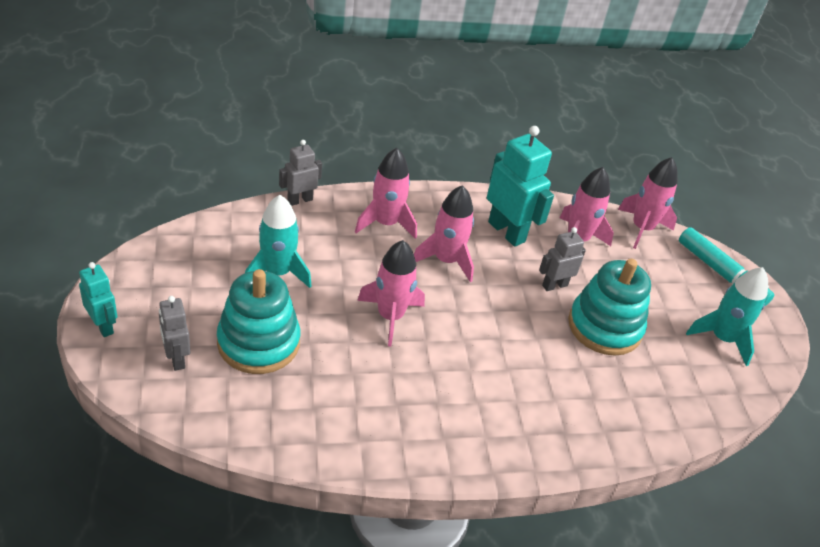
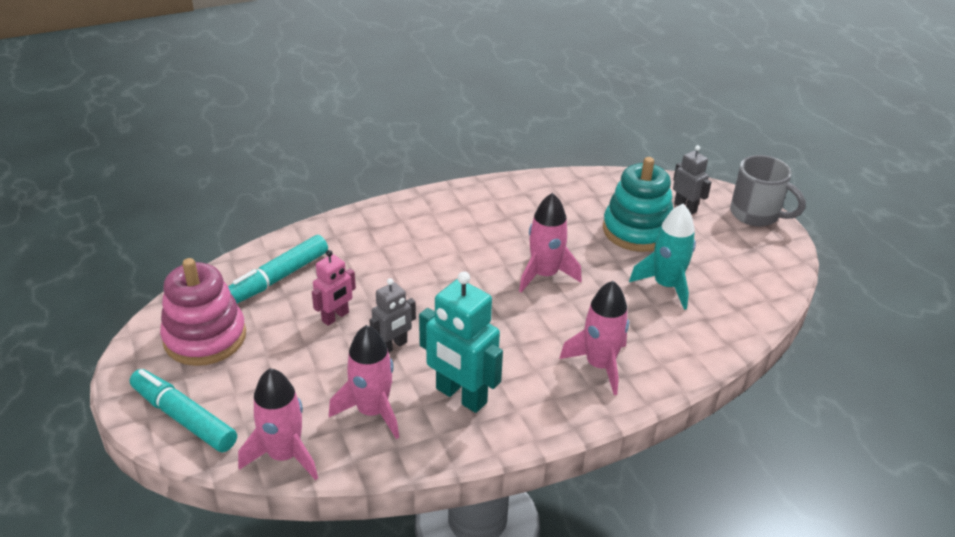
camera: 170 degrees right, 5 degrees down
turquoise robot [79,262,118,337] -> grey mug [730,155,806,226]
grey robot [279,140,322,206] -> none
pink rocket [414,185,474,282] -> none
turquoise stacking toy [568,259,651,356] -> pink robot [312,250,356,326]
turquoise rocket [686,267,768,366] -> pink stacking toy [160,258,246,366]
none -> turquoise marker [228,235,328,303]

